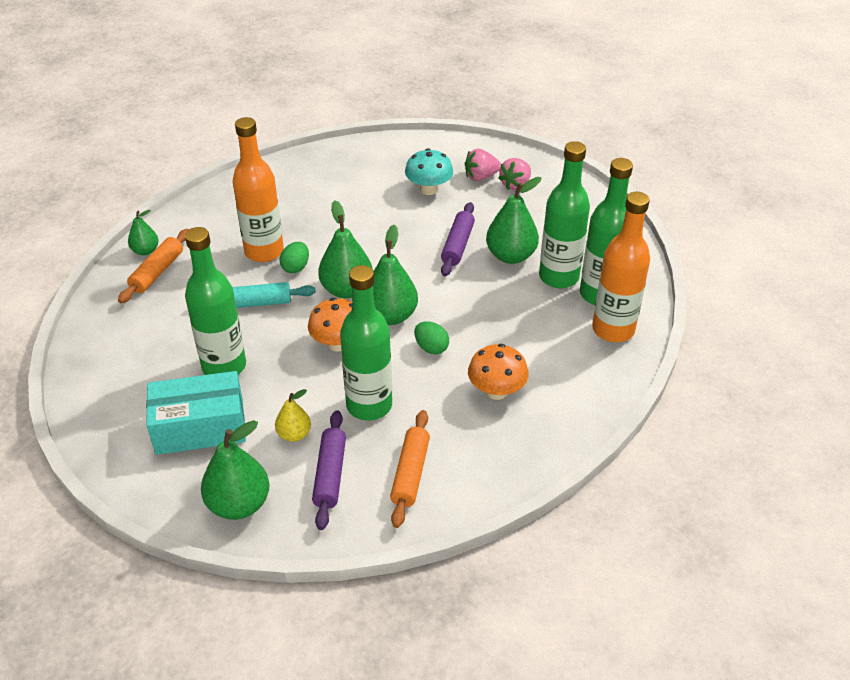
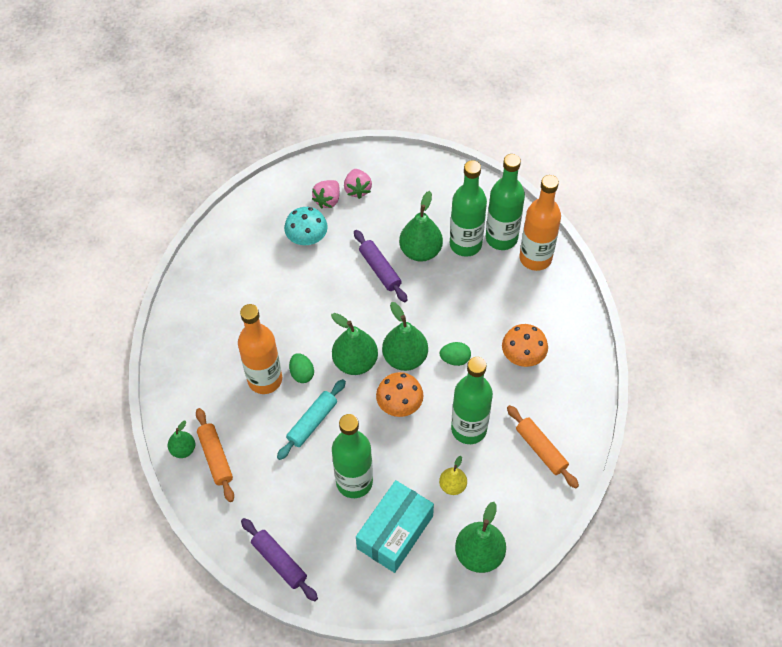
camera: 45 degrees left, 15 degrees up
purple rolling pin [312,410,346,530] -> purple rolling pin moved to [241,518,318,601]

